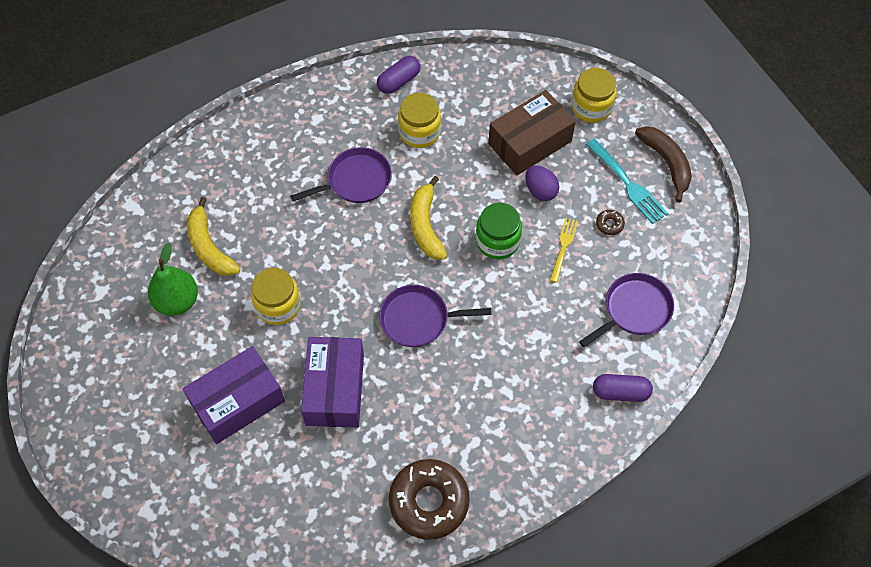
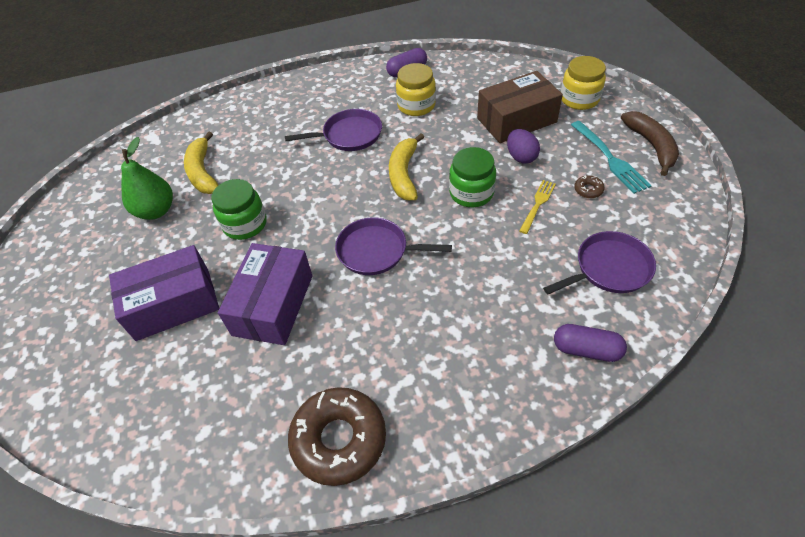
camera: 15 degrees right, 10 degrees down
yellow jar [251,268,301,325] -> green jar [211,179,267,240]

